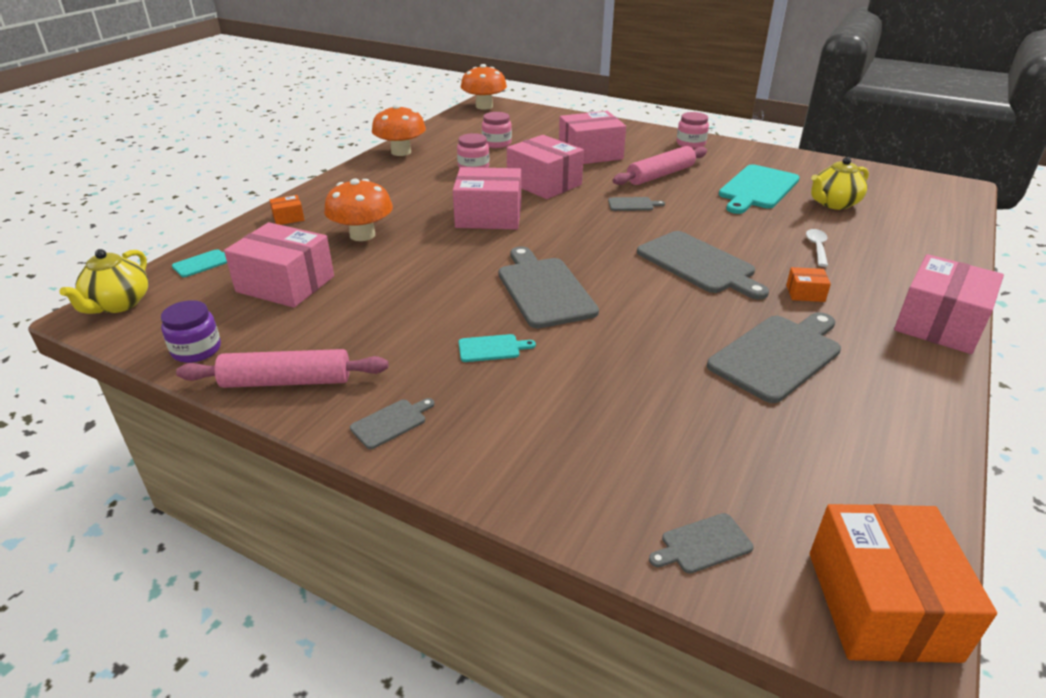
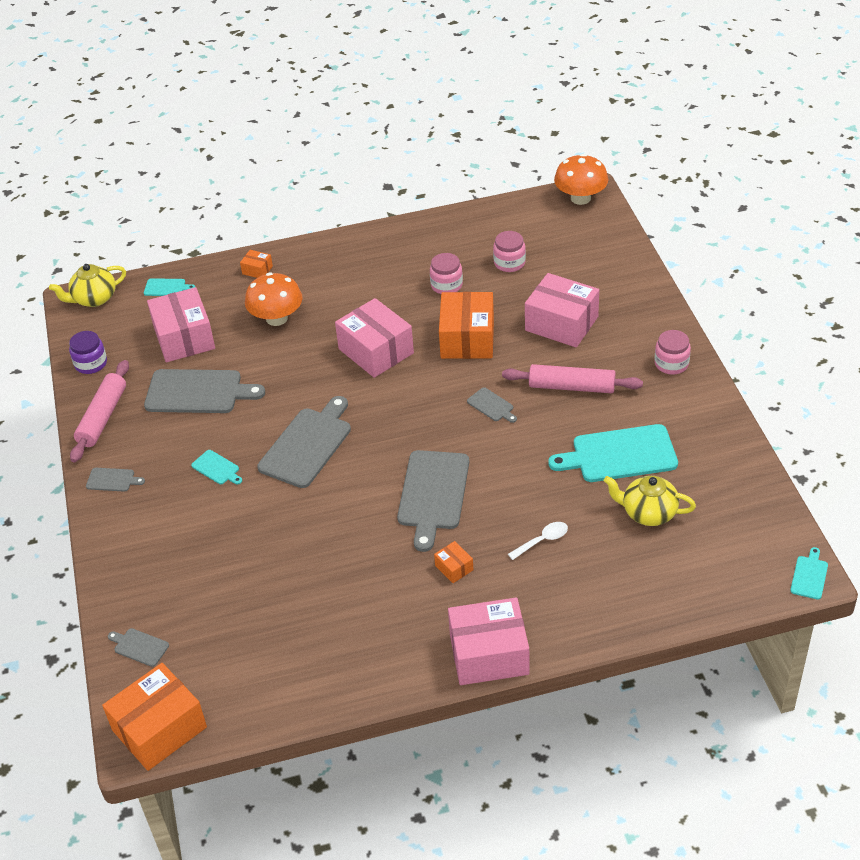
camera: 50 degrees right, 10 degrees up
pink rolling pin [176,349,389,388] -> pink rolling pin turned 60 degrees clockwise [70,360,129,462]
orange mushroom [372,104,426,156] -> none
pink box [507,135,584,199] -> orange box [439,292,494,359]
grey cutting board [707,312,841,403] -> grey cutting board moved to [144,369,265,413]
none -> turquoise cutting board [790,547,828,600]

